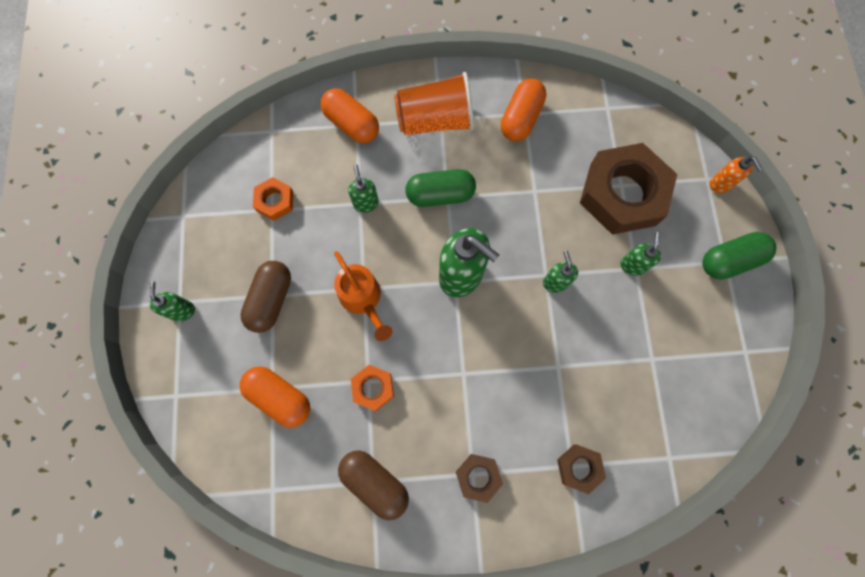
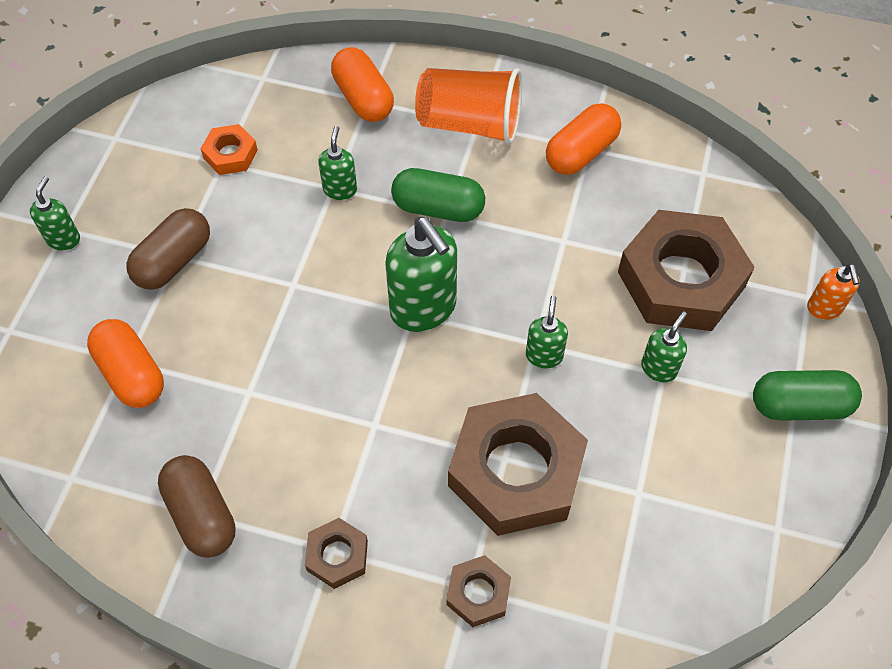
camera: 20 degrees right, 15 degrees down
orange watering can [334,251,392,341] -> none
orange nut [351,365,394,411] -> none
none -> brown nut [448,393,588,536]

